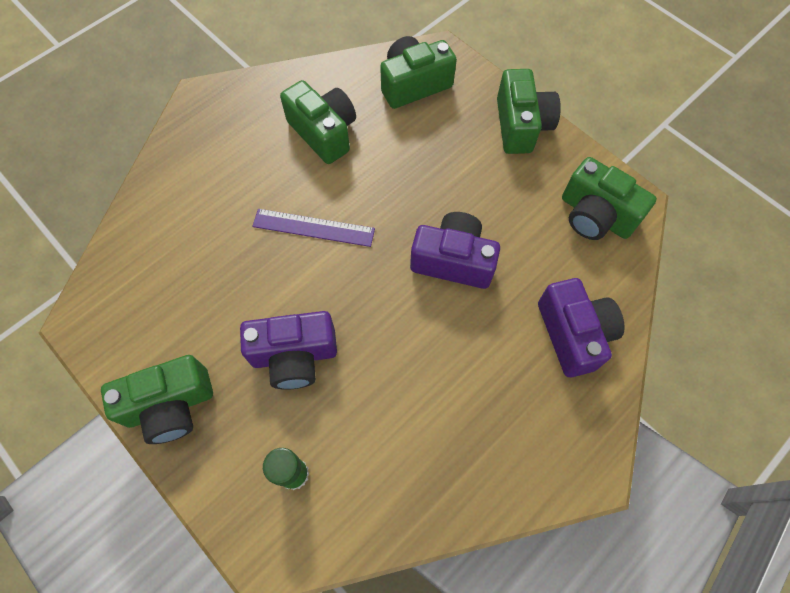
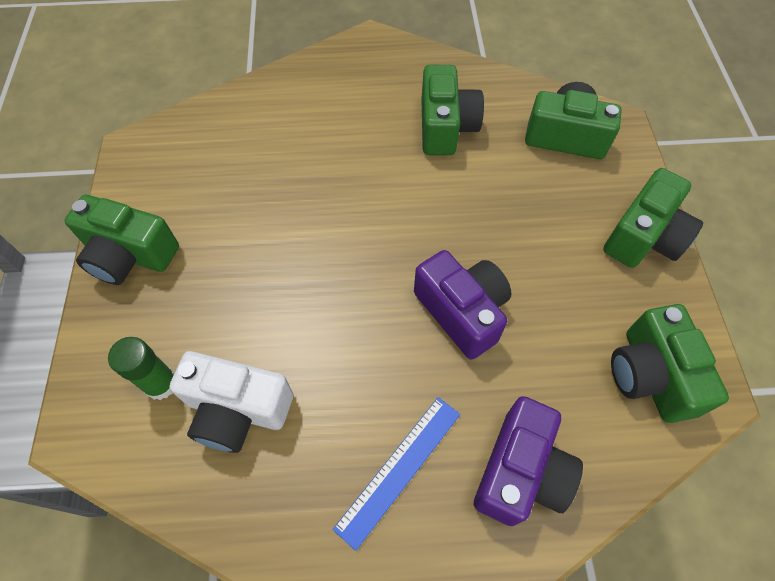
camera: 40 degrees right, 5 degrees down
purple camera [240,311,337,390] -> none
purple ruler [252,209,375,247] -> none
none -> white camera [170,351,293,453]
none -> blue ruler [333,397,460,551]

